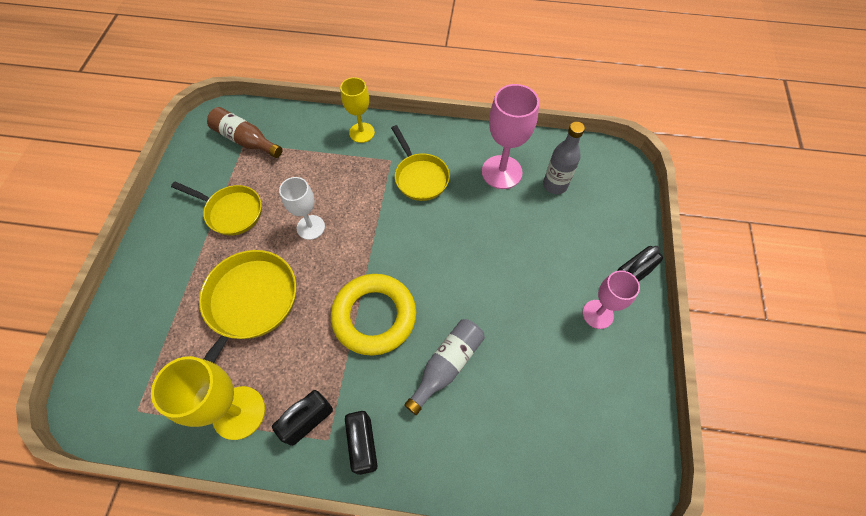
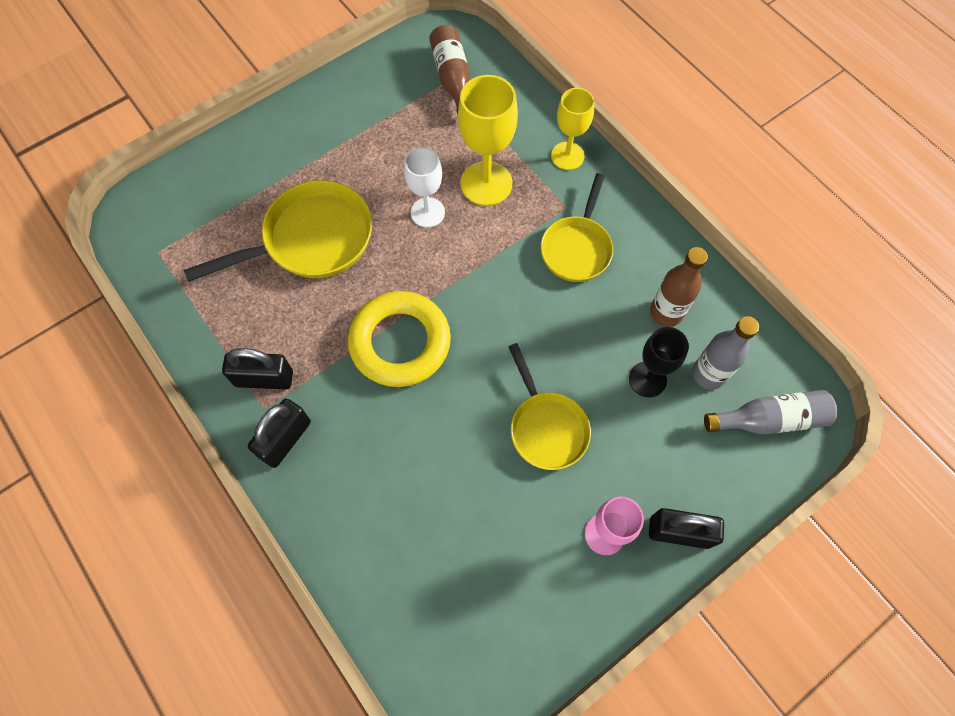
camera: 45 degrees right, 5 degrees up
yellow goblet [151,356,265,440] -> yellow goblet moved to [458,75,518,206]
yellow pan [171,182,262,236] -> yellow pan moved to [509,343,591,470]
grey bottle [404,319,485,415] -> grey bottle moved to [704,390,837,435]
pink goblet [482,84,539,189] -> brown bottle [650,247,708,327]
none -> black goblet [629,327,689,397]

